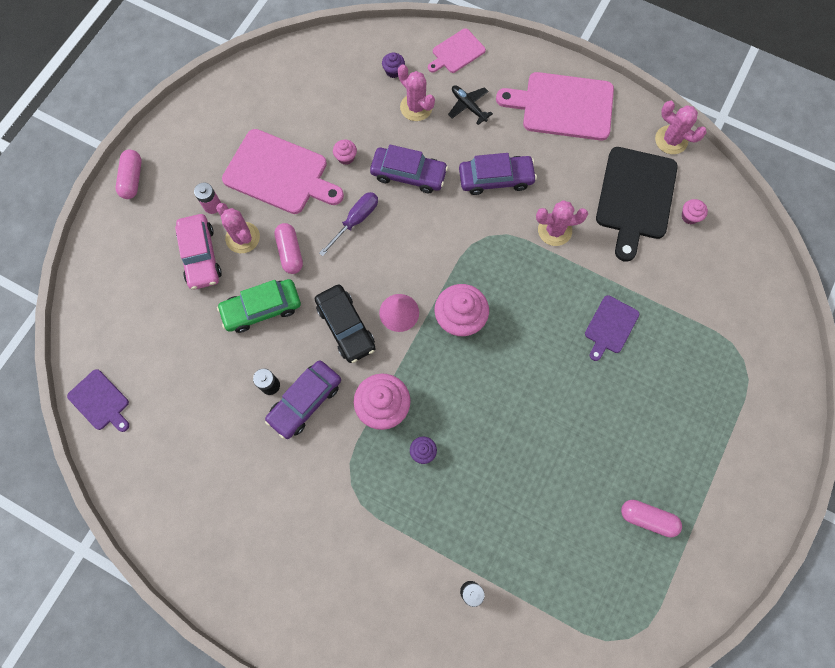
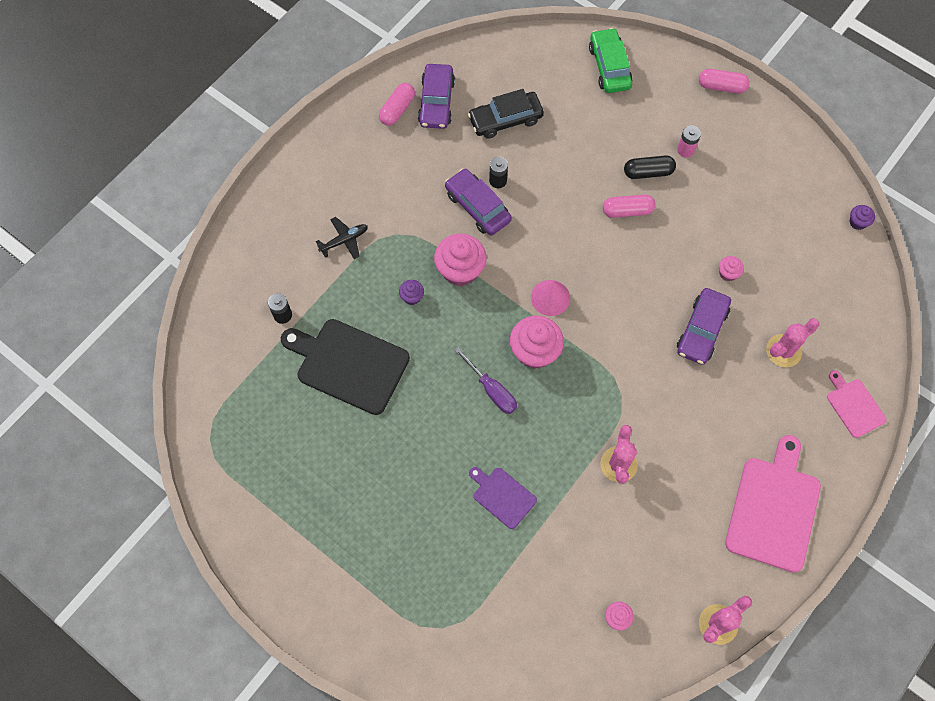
camera: 100 degrees right, 5 degrees down
purple cutting board [67,369,129,432] -> none
pink car [175,214,222,290] -> none
pink cactus [216,203,260,253] -> black capsule [624,156,676,179]
green car [217,279,301,333] -> green car moved to [589,28,633,93]
pink cutting board [222,129,344,214] -> none
black car [315,285,376,363] -> black car moved to [468,89,544,139]
purple screwdriver [319,192,378,256] -> purple screwdriver moved to [454,347,517,414]
purple cupcake [382,52,405,78] -> purple cupcake moved to [850,205,875,230]
black plane [448,85,493,125] -> black plane moved to [316,217,368,259]
purple car [459,153,537,195] -> purple car moved to [418,64,455,129]
black cutting board [596,147,678,262] -> black cutting board moved to [281,319,410,415]
pink capsule [621,500,682,538] -> pink capsule moved to [379,83,415,126]

